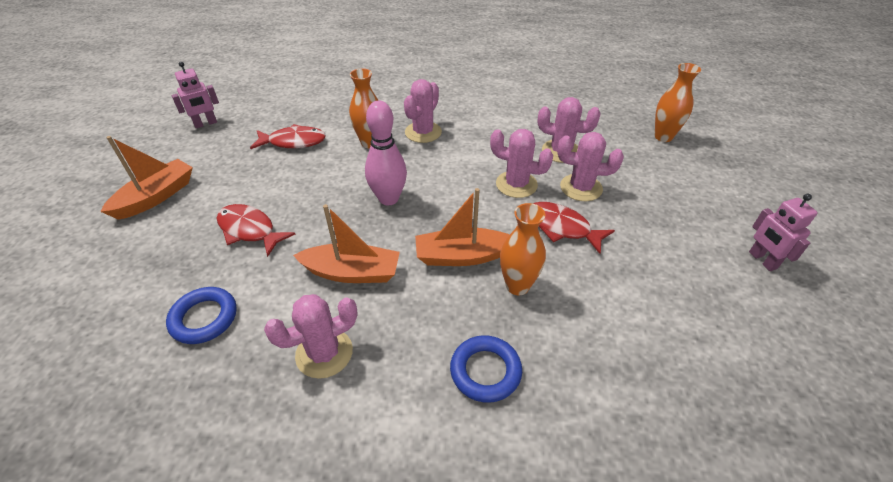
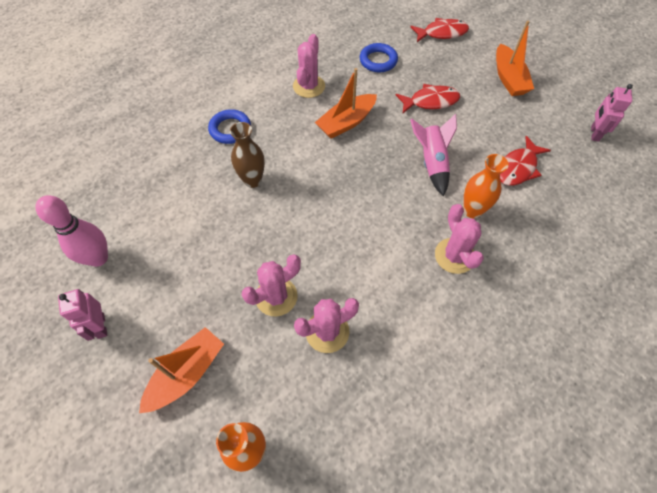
camera: 135 degrees right, 15 degrees up
pink bowling pin [365,101,407,205] -> pink bowling pin moved to [36,195,108,267]
orange boat [415,188,509,266] -> orange boat moved to [139,327,224,413]
pink cactus [490,129,553,198] -> none
orange vase [500,203,546,295] -> brown vase [230,122,265,188]
red fish [533,202,615,254] -> red fish moved to [411,18,469,42]
pink robot [749,194,818,271] -> pink robot turned 135 degrees counterclockwise [58,289,107,341]
none -> pink rocket [410,114,457,196]

